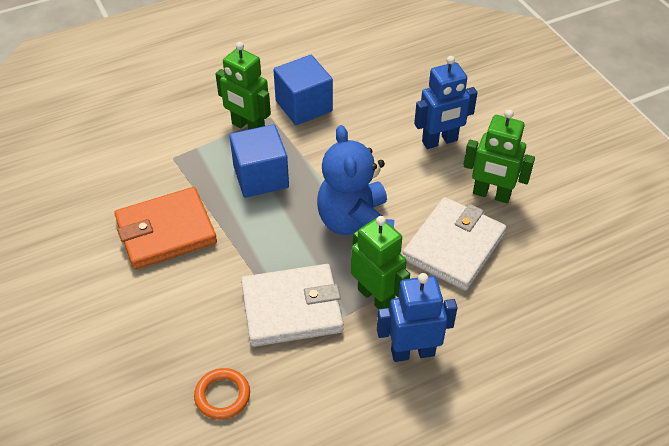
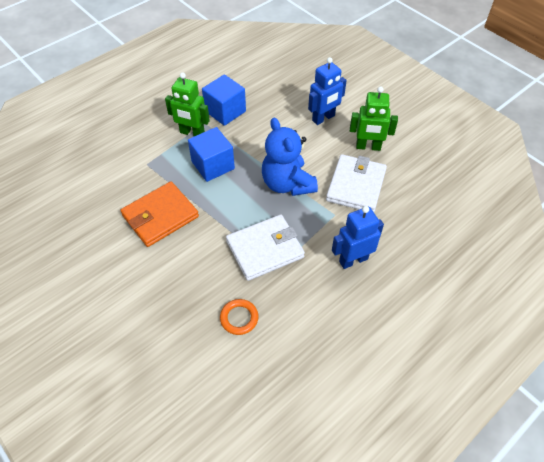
camera: 15 degrees left, 5 degrees up
green robot [351,216,410,309] -> none

